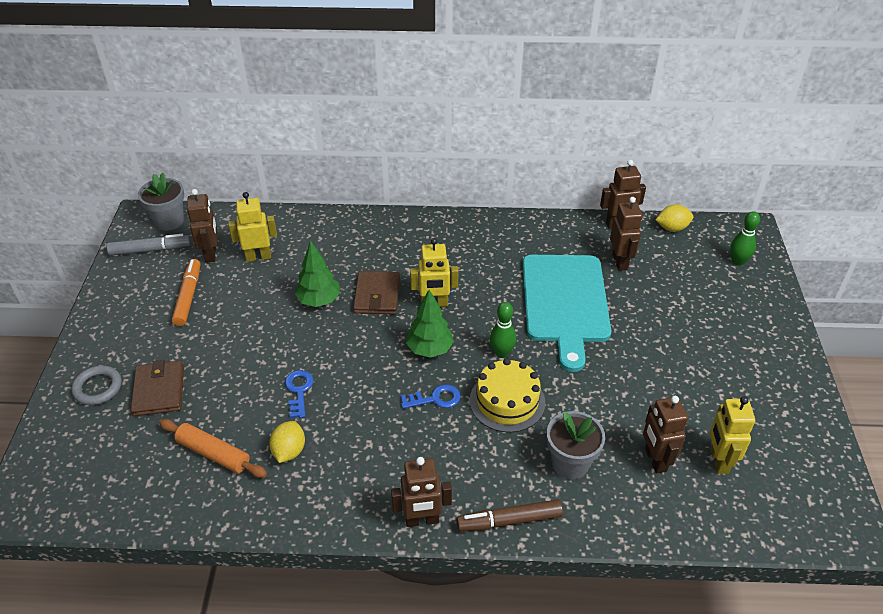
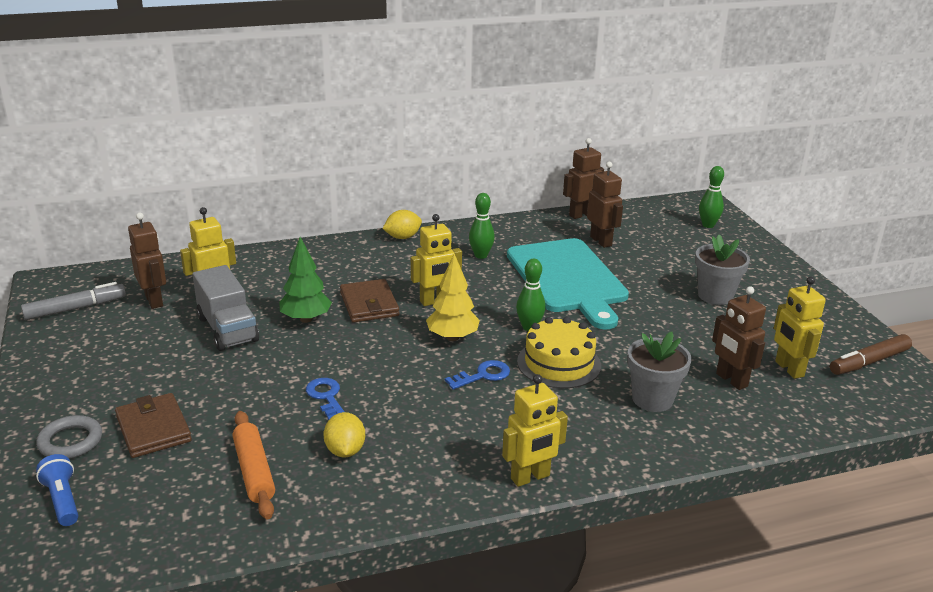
camera: 20 degrees left, 15 degrees down
grey flower pot [138,173,184,231] -> grey flower pot moved to [695,235,750,305]
orange rolling pin [159,419,267,478] -> orange rolling pin turned 60 degrees clockwise [233,411,275,519]
orange marker [172,259,200,326] -> none
brown robot [391,457,452,527] -> yellow robot [502,374,568,487]
green tree [406,290,454,358] -> yellow tree [426,254,480,341]
brown marker [456,500,563,531] -> brown marker moved to [830,334,912,375]
yellow lemon [656,204,694,232] -> yellow lemon moved to [382,210,422,239]
none -> blue flashlight [36,454,78,526]
none -> grey truck [193,265,259,351]
none -> green bowling pin [469,193,495,259]

